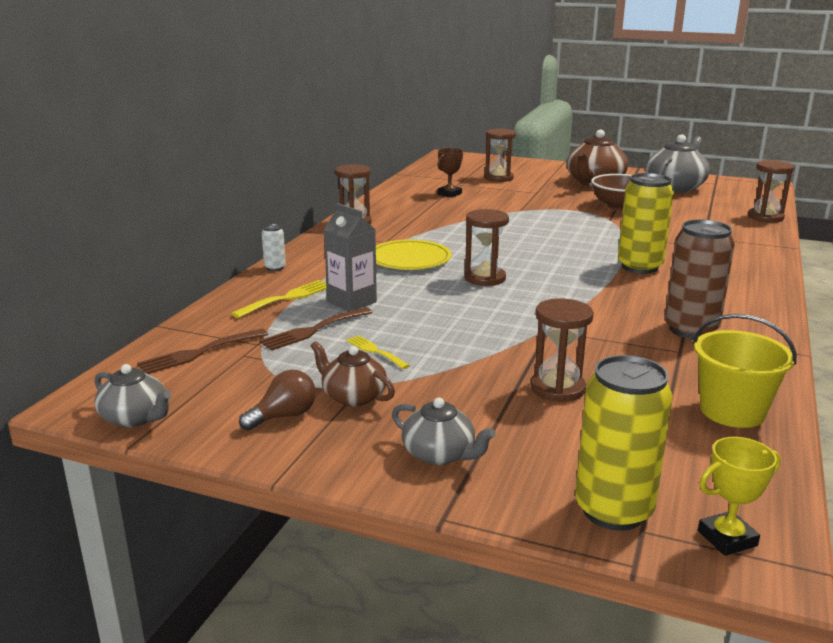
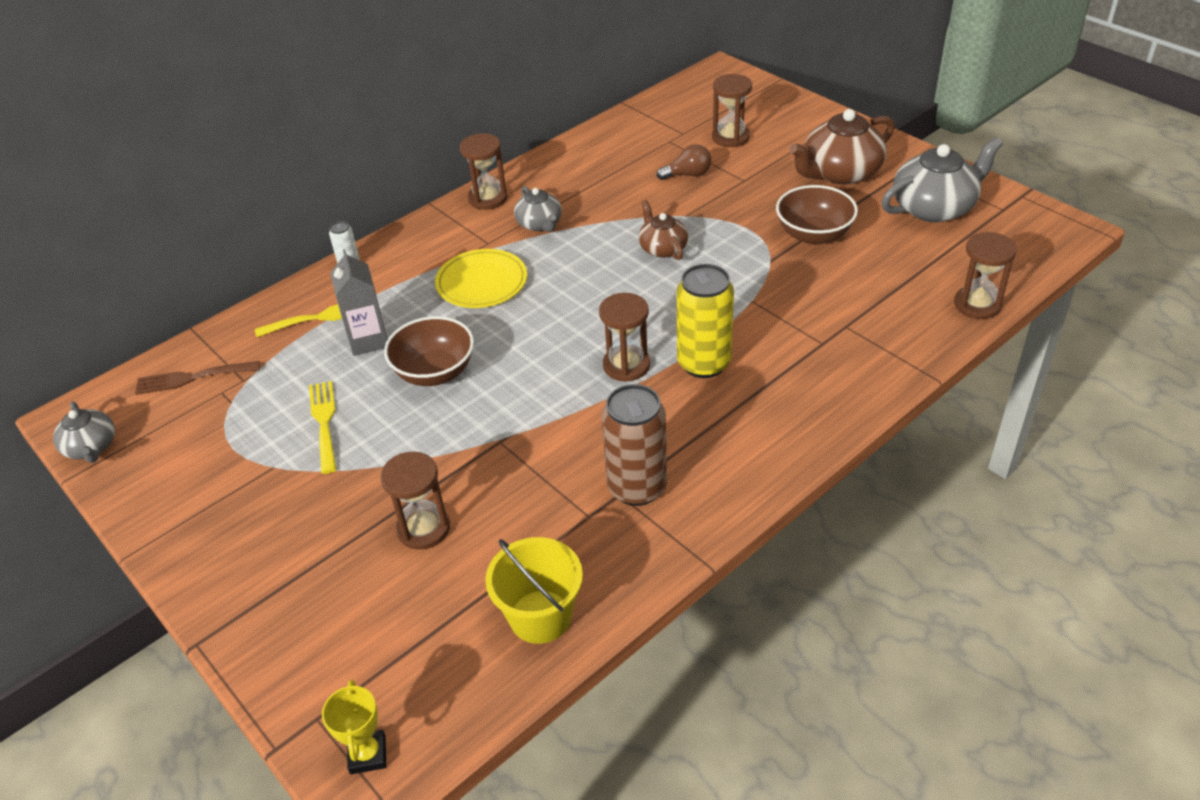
camera: 30 degrees right, 20 degrees up
brown light bulb [239,370,316,431] -> brown light bulb moved to [657,144,711,180]
brown fork [259,307,373,351] -> none
brown teapot [311,341,395,406] -> brown teapot moved to [639,200,688,260]
yellow fork [346,335,410,369] -> yellow fork [309,381,336,474], size x1.52
grey teapot [392,398,496,465] -> grey teapot moved to [514,186,562,232]
brown trophy [437,148,463,198] -> none
brown hourglass [464,209,509,286] -> brown hourglass moved to [599,293,650,382]
yellow can [575,355,673,531] -> none
yellow trophy [698,437,781,556] -> yellow trophy turned 75 degrees clockwise [322,680,386,774]
none -> brown bowl [384,316,474,386]

